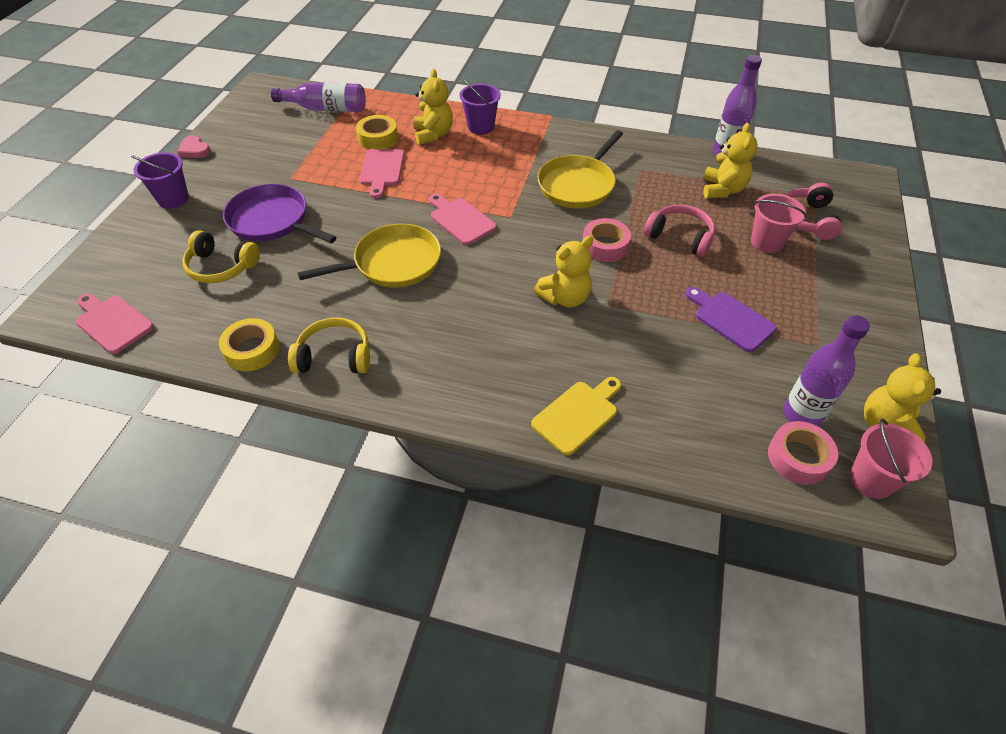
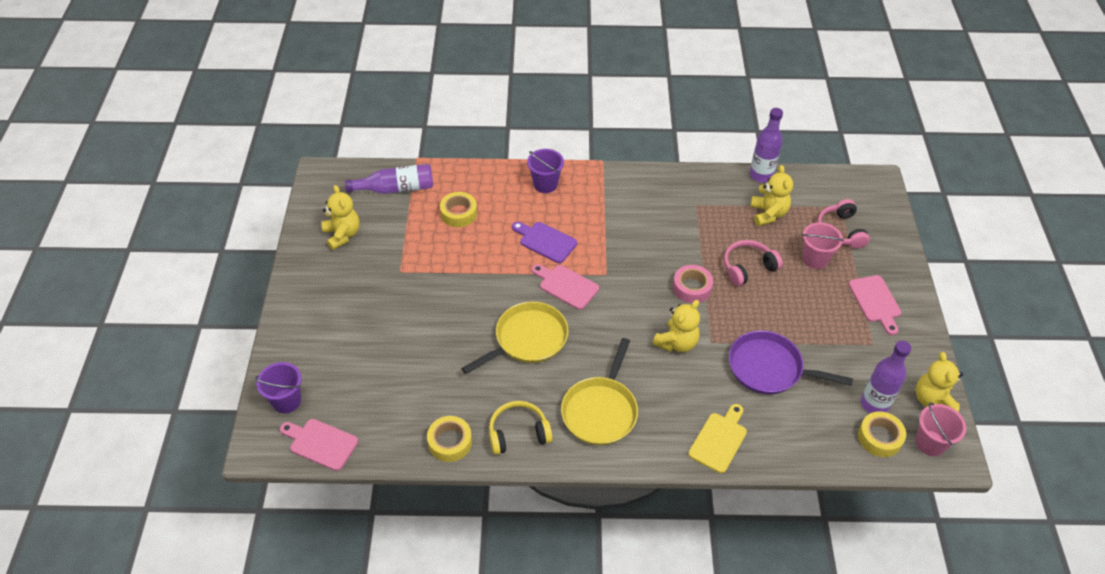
camera: 15 degrees left, 0 degrees up
purple bucket [131,152,189,209] -> purple bucket moved to [255,362,302,413]
pink heart [177,135,211,158] -> none
yellow headphones [182,230,260,283] -> none
purple pan [223,184,337,243] -> purple pan moved to [729,330,853,395]
pink cutting board [360,149,404,198] -> pink cutting board moved to [848,275,901,335]
yellow teddy bear [413,69,453,145] -> yellow teddy bear moved to [321,185,360,250]
yellow pan [538,130,623,208] -> yellow pan moved to [561,338,638,446]
pink headphones [644,205,715,257] -> pink headphones turned 45 degrees counterclockwise [724,240,783,286]
purple cutting board [685,287,777,352] -> purple cutting board moved to [512,222,577,263]
pink tape [768,421,838,485] -> yellow tape [858,411,906,457]

